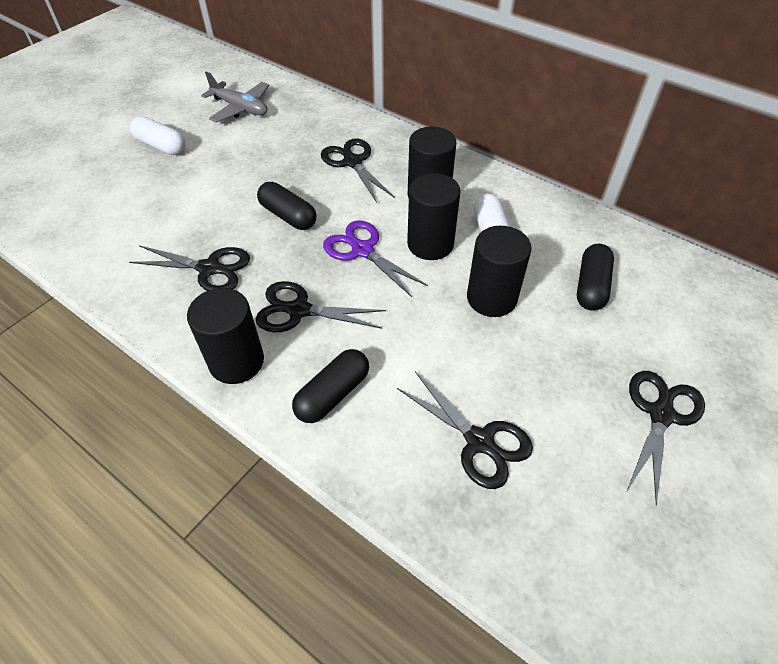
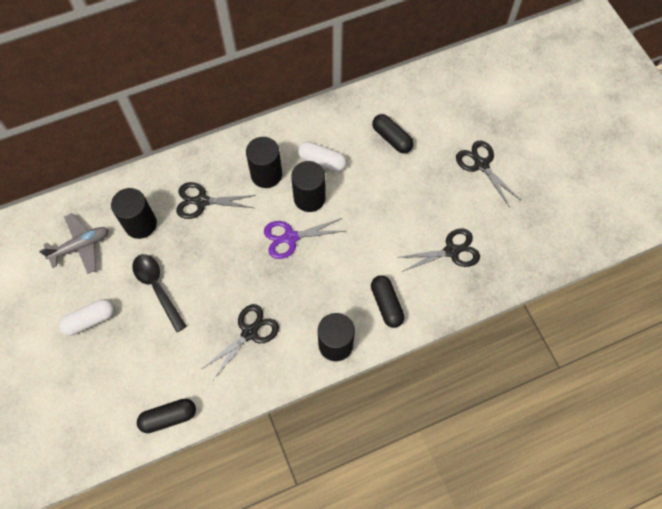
camera: 60 degrees left, 15 degrees up
black scissors [256,281,386,332] -> none
black capsule [257,182,316,230] -> black capsule moved to [137,399,196,433]
black cylinder [467,226,532,317] -> black cylinder moved to [111,188,157,239]
none -> black spoon [132,254,187,332]

